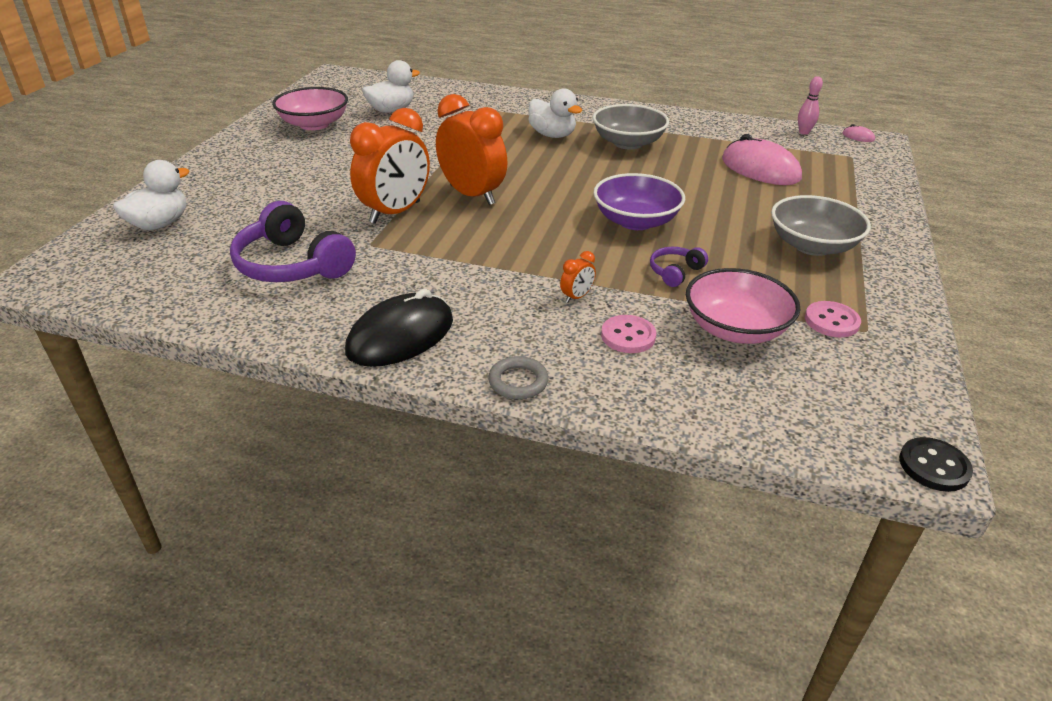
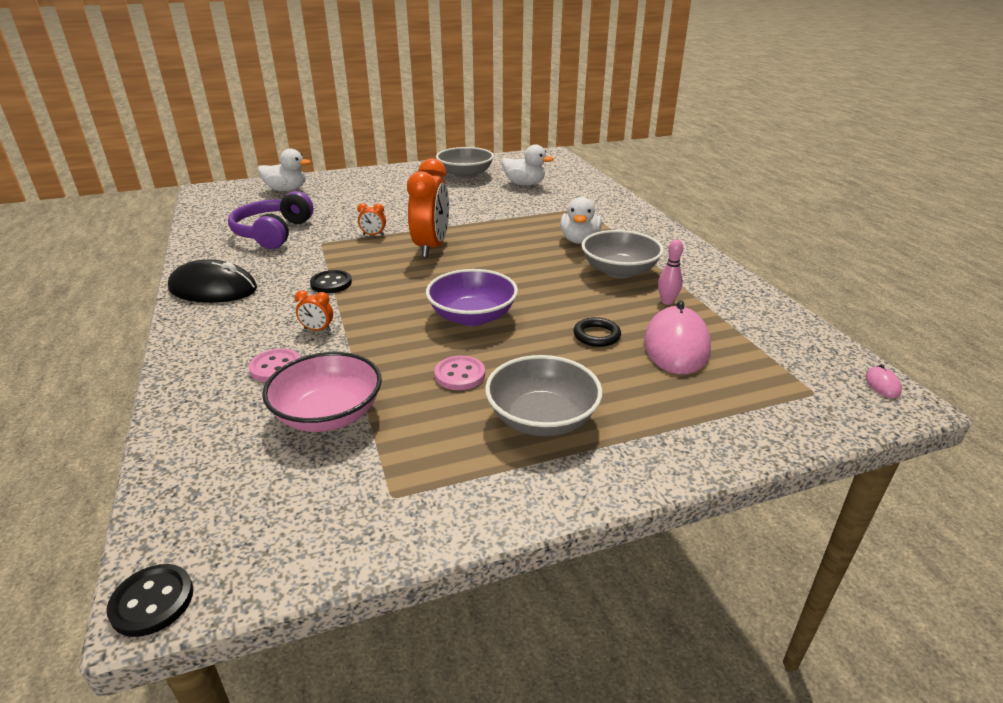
camera: 55 degrees right, 5 degrees down
pink bowl [272,87,348,130] -> grey bowl [436,147,494,179]
orange clock [350,108,430,224] -> orange clock [357,203,386,235], size x0.41
grey ring [488,356,549,399] -> none
purple headphones [650,247,708,287] -> none
pink bowling pin [798,76,823,135] -> pink bowling pin moved to [658,239,683,305]
pink button [805,301,861,338] -> pink button moved to [434,356,485,390]
none -> black button [310,270,352,293]
none -> black ring [573,317,621,347]

